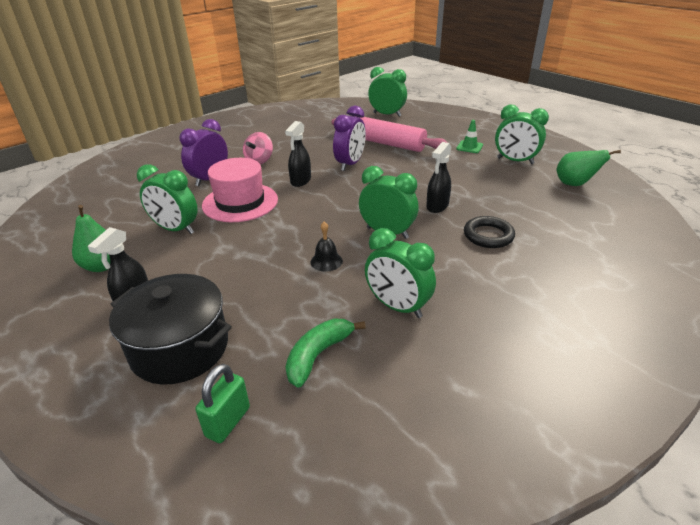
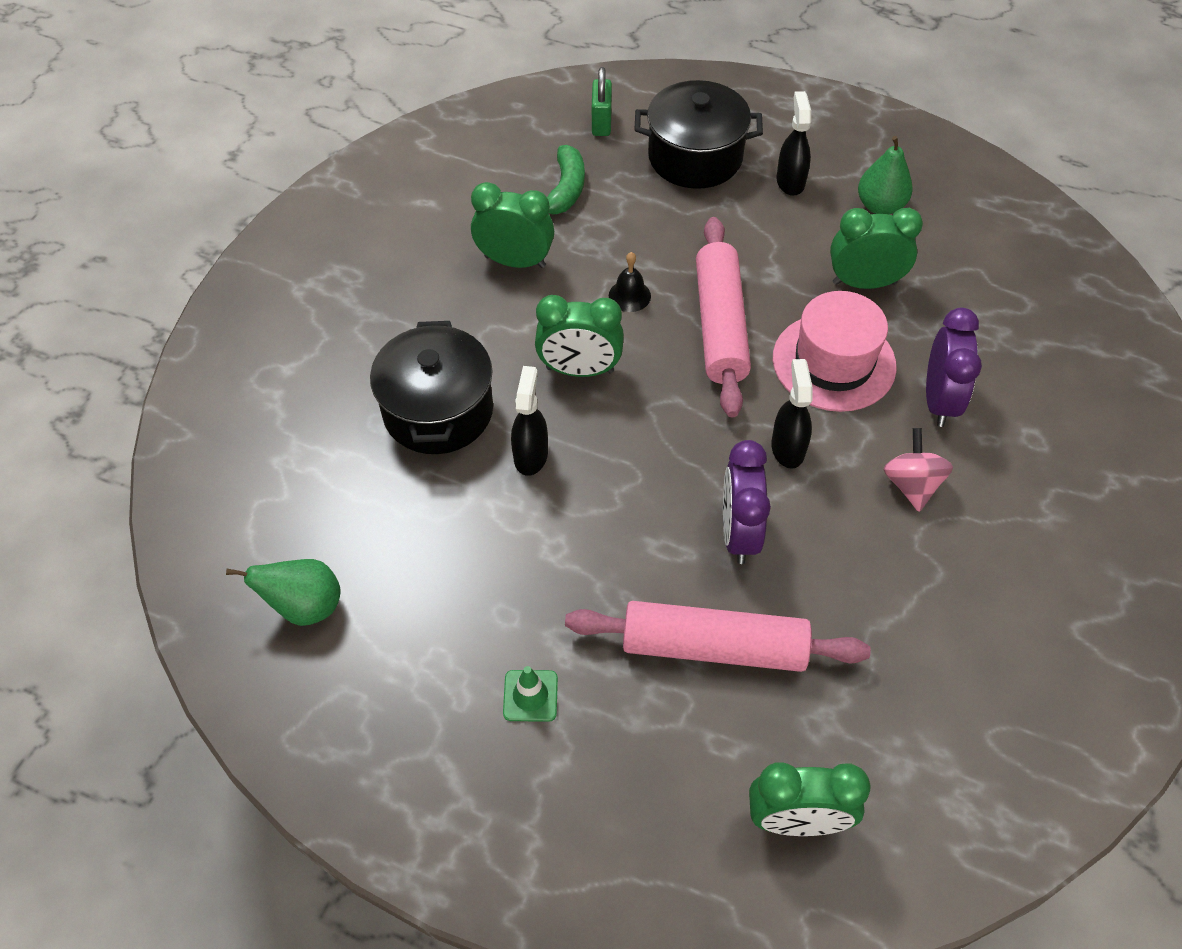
camera: 155 degrees right, 20 degrees up
black ring [464,216,515,248] -> black pot [370,321,493,454]
green clock [495,104,549,164] -> none
none -> pink rolling pin [696,217,751,417]

